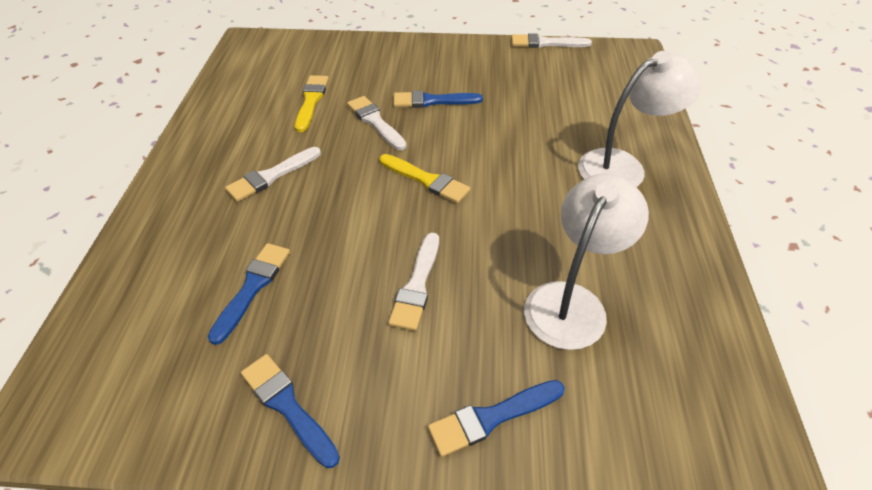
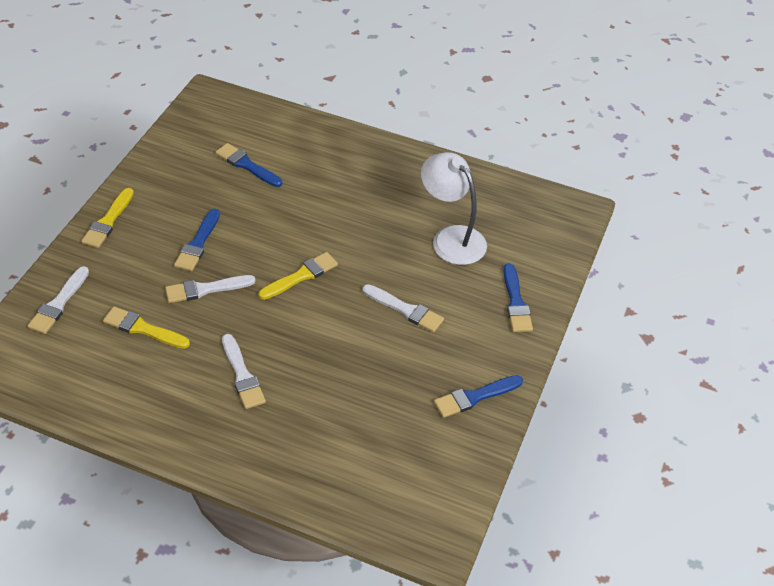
camera: 75 degrees left, 0 degrees up
blue brush [208,243,290,345] -> blue brush moved to [215,143,282,187]
white brush [512,33,592,48] -> white brush moved to [27,266,89,334]
white lamp [578,51,702,187] -> none
none -> yellow brush [81,188,134,248]

